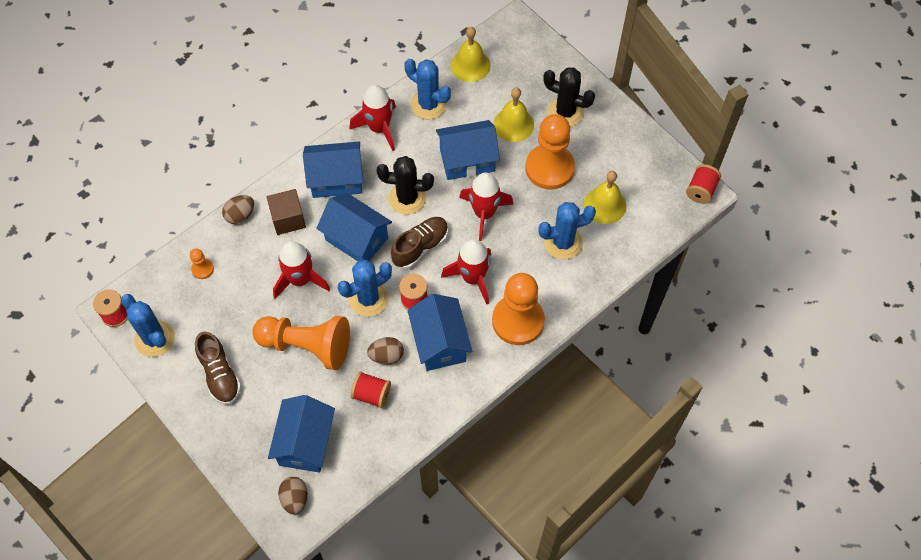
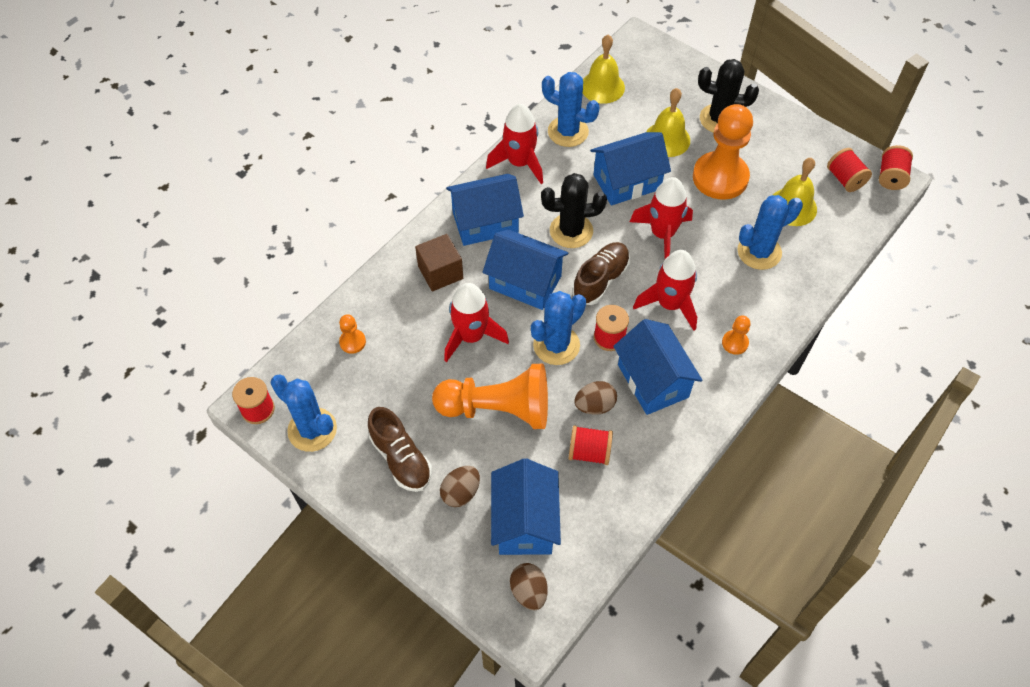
camera: 10 degrees left, 5 degrees down
brown egg [222,195,254,224] -> brown egg moved to [440,466,480,507]
orange pawn [492,273,545,345] -> orange pawn [722,316,751,355], size x0.43
none -> red spool [827,148,872,192]

